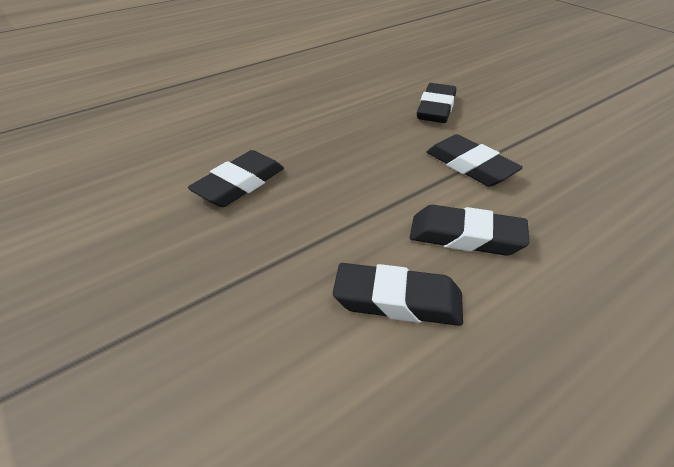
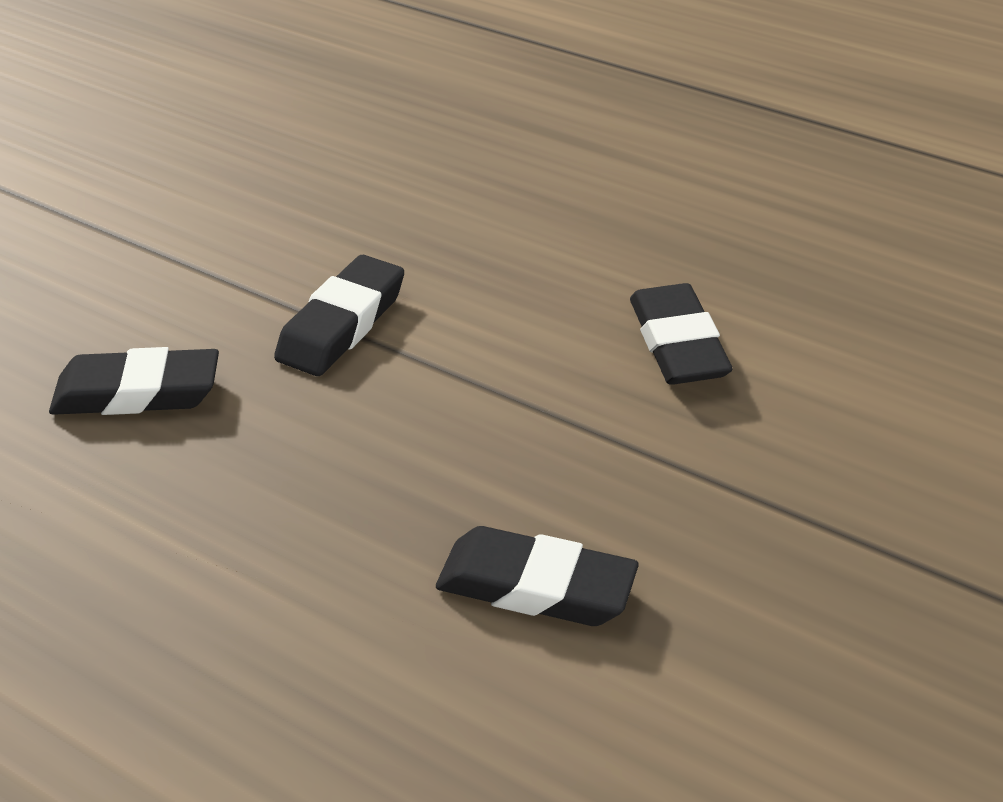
camera: 110 degrees left, 0 degrees up
black eraser [409,205,529,256] -> none

